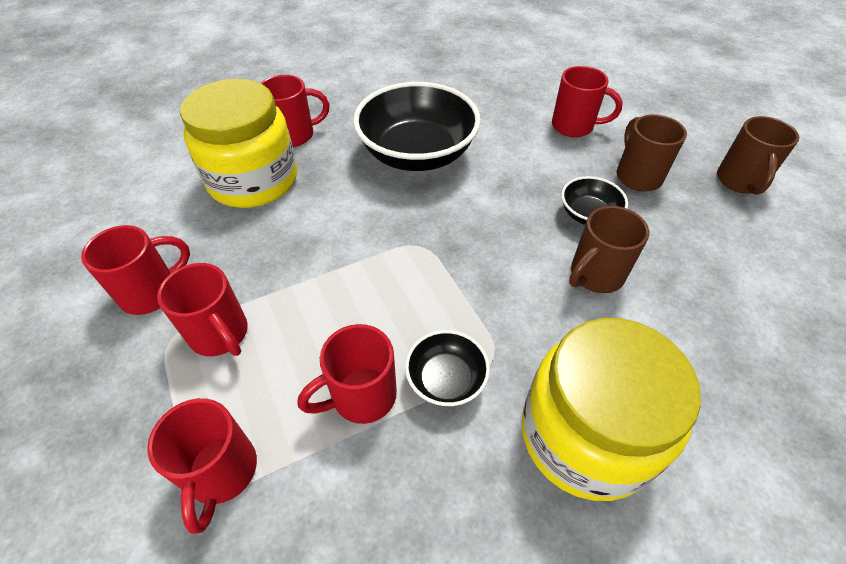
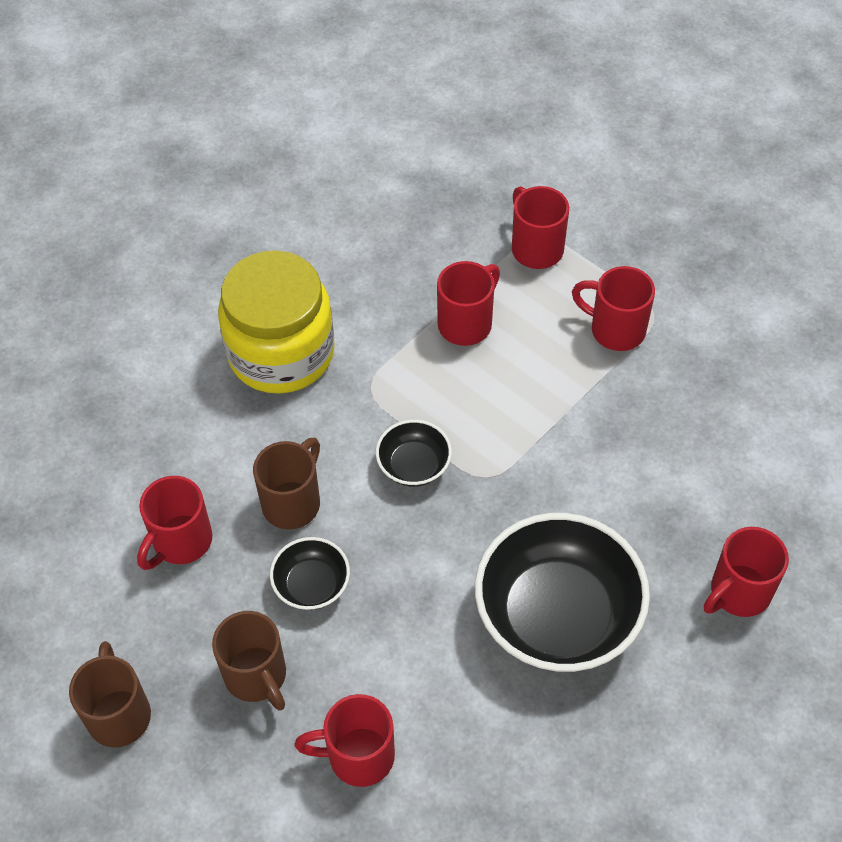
camera: 160 degrees right, 5 degrees up
red mug [81,225,190,315] -> red mug moved to [137,476,212,570]
yellow jar [180,79,297,208] -> none
black bowl [405,330,490,406] -> black bowl moved to [376,420,452,486]

